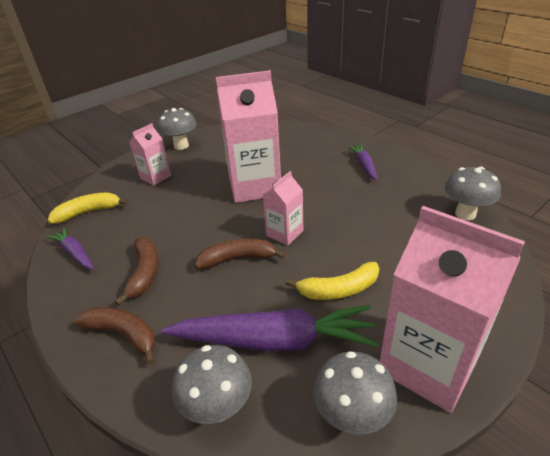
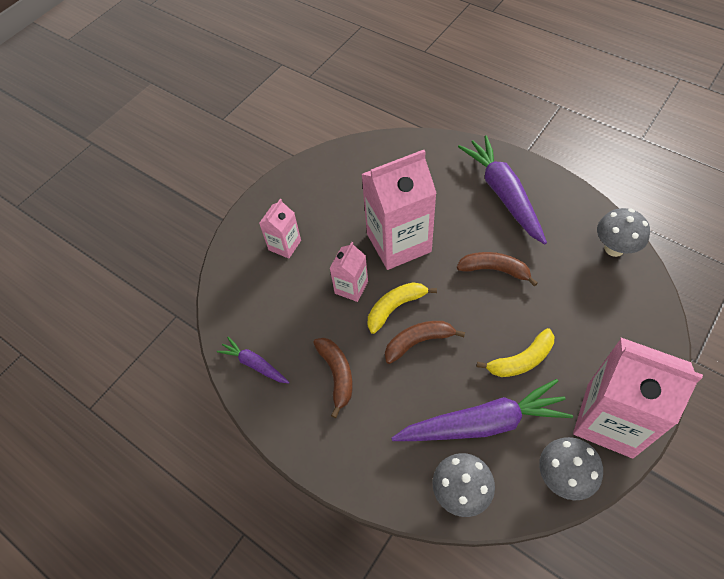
camera: 10 degrees left, 20 degrees up
yellow banana [48,192,128,224] -> yellow banana moved to [368,282,437,334]
brown banana [74,307,156,365] -> brown banana moved to [457,252,538,287]
grey mushroom [157,108,197,150] -> none
pink carton [263,171,303,245] -> pink carton moved to [330,242,368,302]
purple carrot [347,144,378,180] -> purple carrot [458,135,547,244], size x1.98

